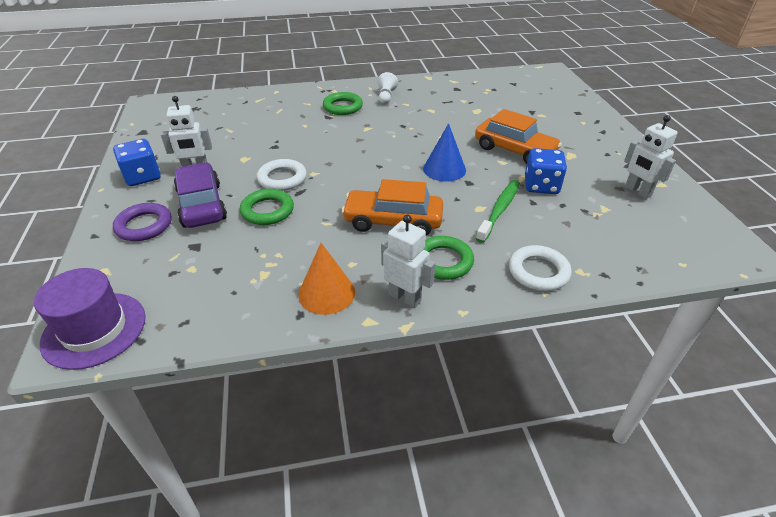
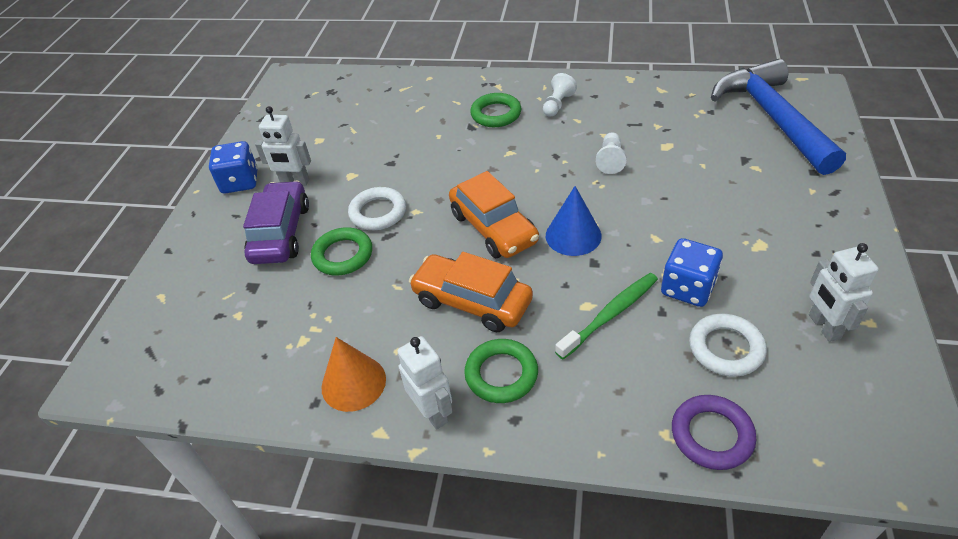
camera: 25 degrees right, 5 degrees up
purple hat [34,268,146,370] -> none
purple ring [113,203,172,241] -> purple ring moved to [672,395,756,470]
orange car [475,109,562,164] -> orange car moved to [449,171,539,258]
white ring [509,245,572,291] -> white ring moved to [689,314,767,377]
none -> white pawn [596,132,626,174]
none -> blue hammer [711,59,846,175]

